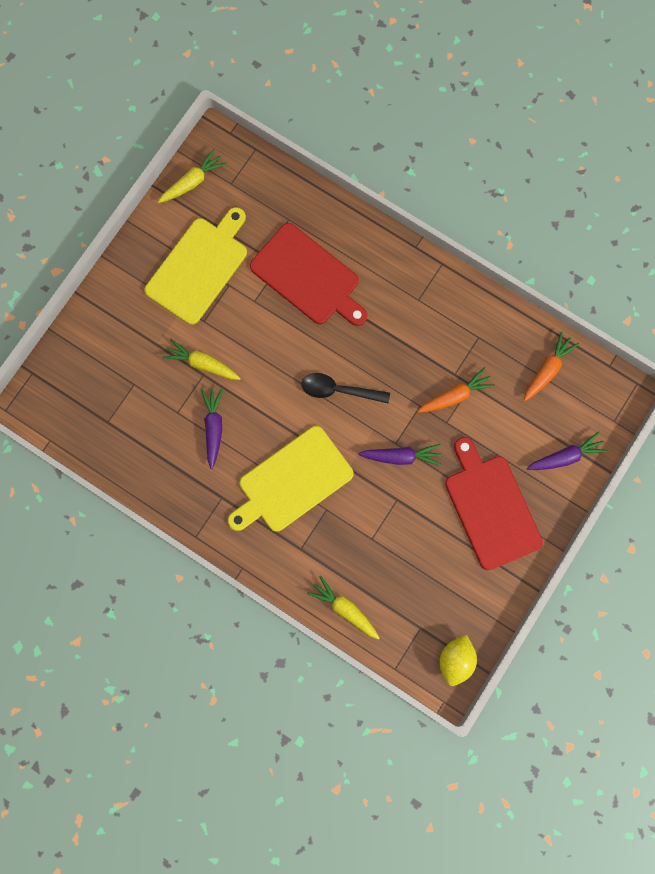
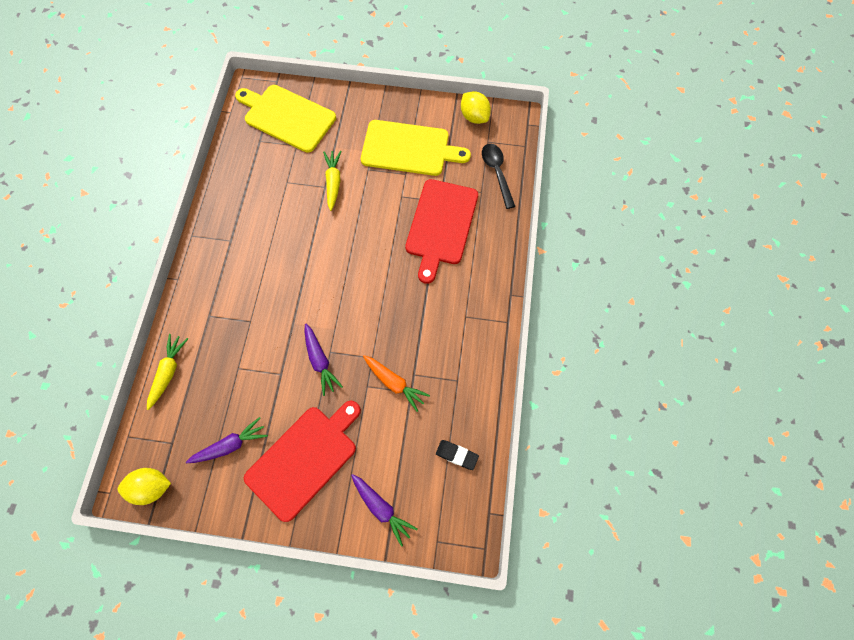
camera: 65 degrees right, 10 degrees down
yellow carrot [158,149,227,203] -> yellow lemon [461,91,491,124]
purple carrot [201,388,223,469] -> purple carrot moved to [186,417,268,463]
yellow cutting board [228,426,354,532] -> yellow cutting board moved to [235,85,336,153]
black spoon [301,373,390,403] -> black spoon moved to [482,144,515,209]
orange carrot [523,332,579,401] -> black eraser [436,440,479,470]

